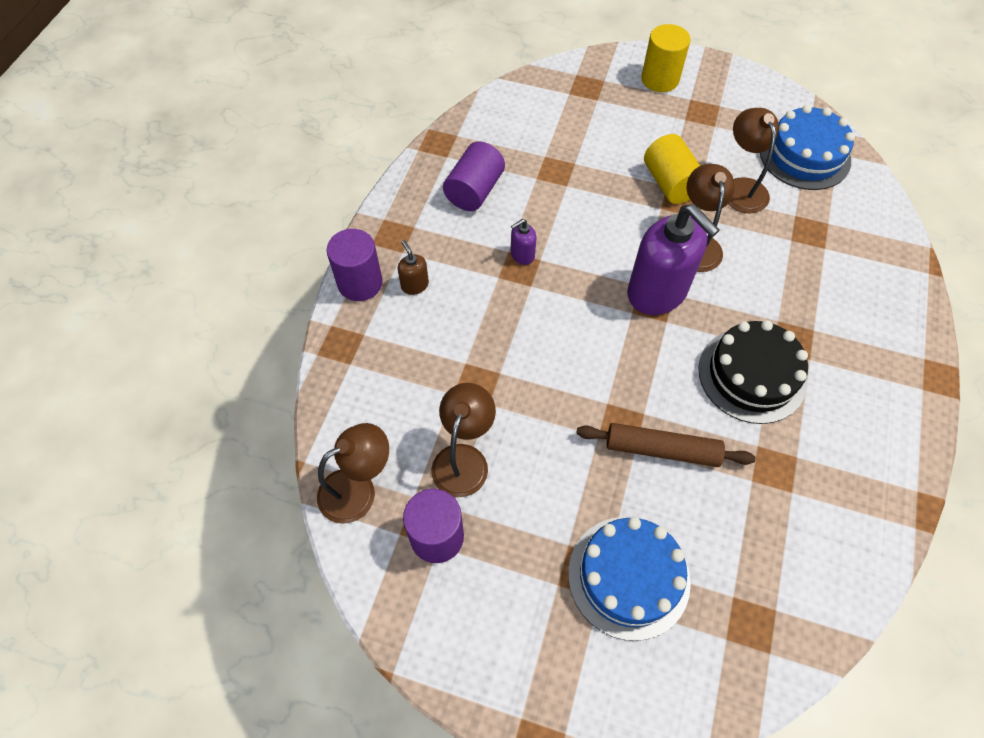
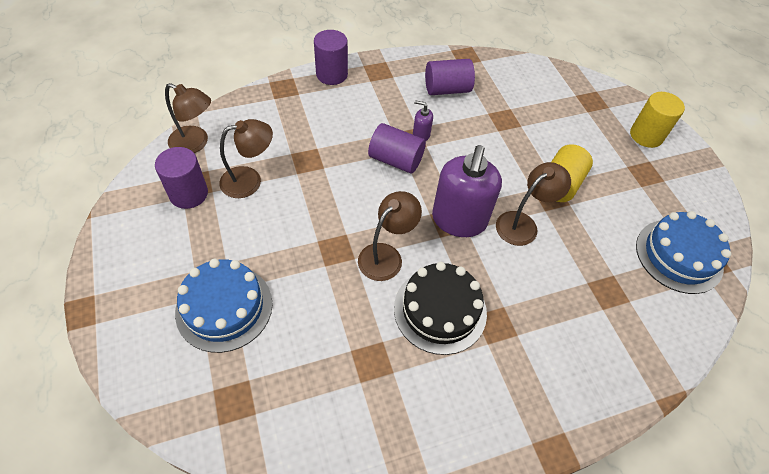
camera: 50 degrees right, 5 degrees down
brown soap dispenser [398,240,429,295] -> none
brown rolling pin [576,423,756,467] -> none
brown lamp [728,108,779,213] -> brown lamp moved to [358,191,422,281]
none -> purple cylinder [368,123,426,174]

